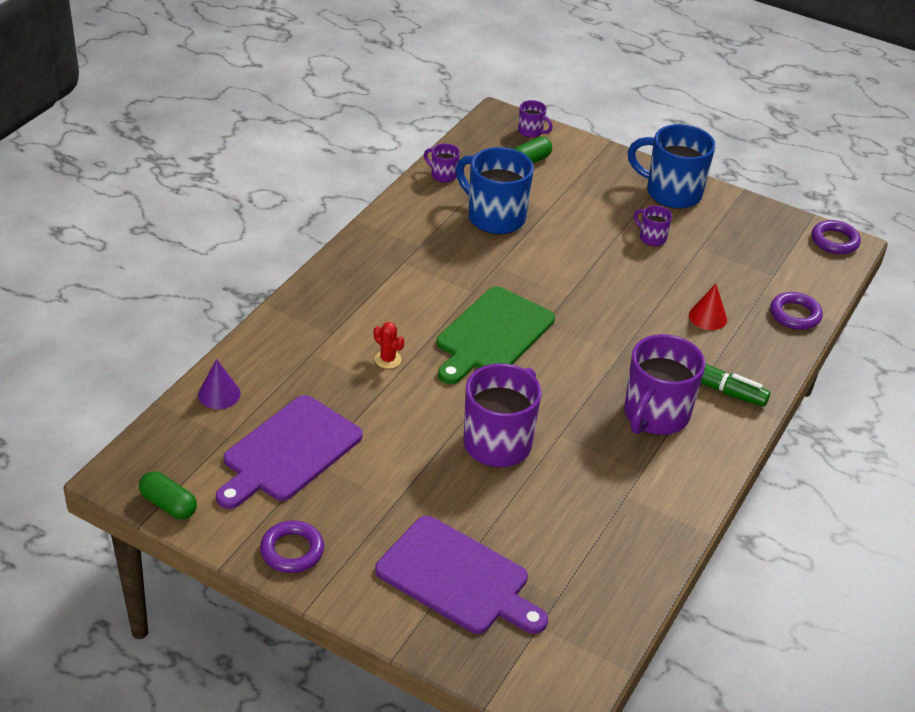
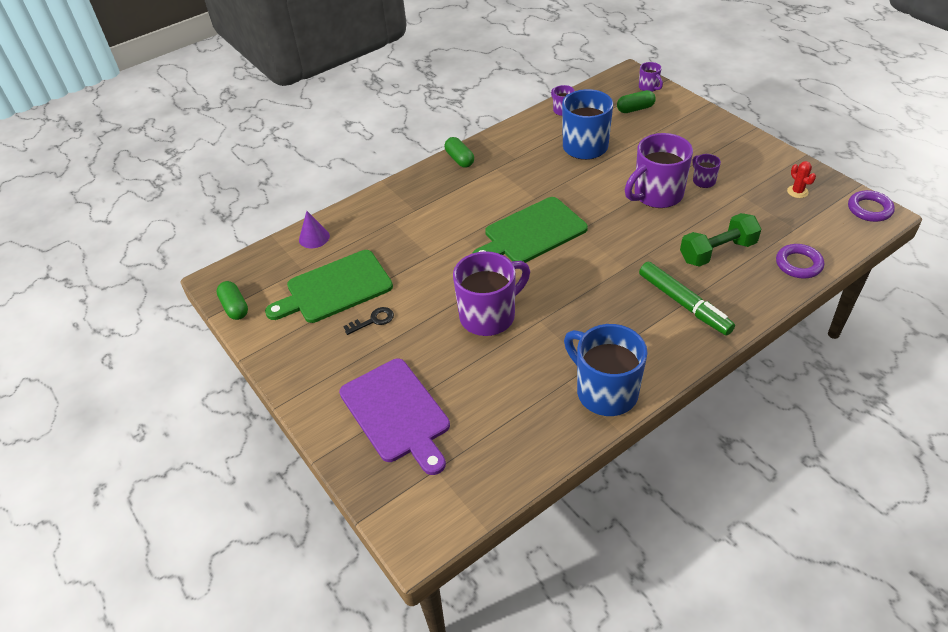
camera: 30 degrees right, 5 degrees up
purple cutting board [216,395,363,509] -> green cutting board [265,250,393,323]
purple ring [260,520,324,573] -> none
red cactus [374,322,404,369] -> red cactus moved to [787,161,816,198]
purple mug [624,334,705,435] -> purple mug moved to [625,133,693,208]
blue mug [627,124,715,209] -> blue mug moved to [564,324,647,416]
red cone [689,284,727,330] -> green dumbbell [680,213,761,267]
none -> black key [343,307,394,335]
none -> green capsule [445,137,474,168]

